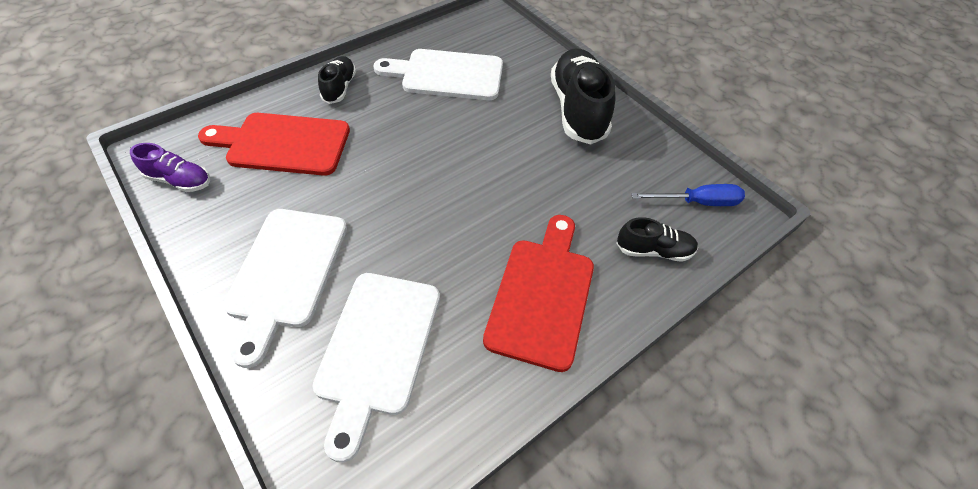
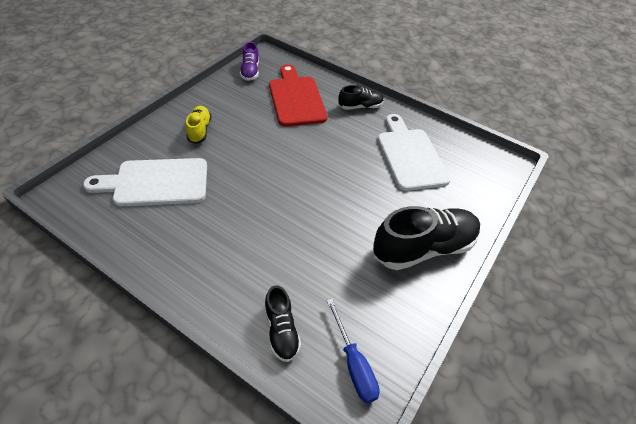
camera: 70 degrees right, 5 degrees down
white cutting board [223,209,347,368] -> yellow shoe [186,106,212,144]
red cutting board [483,215,594,372] -> none

